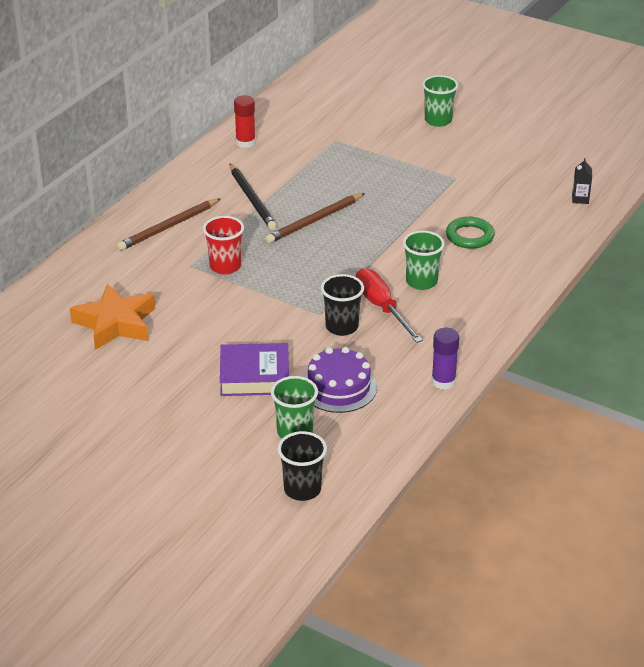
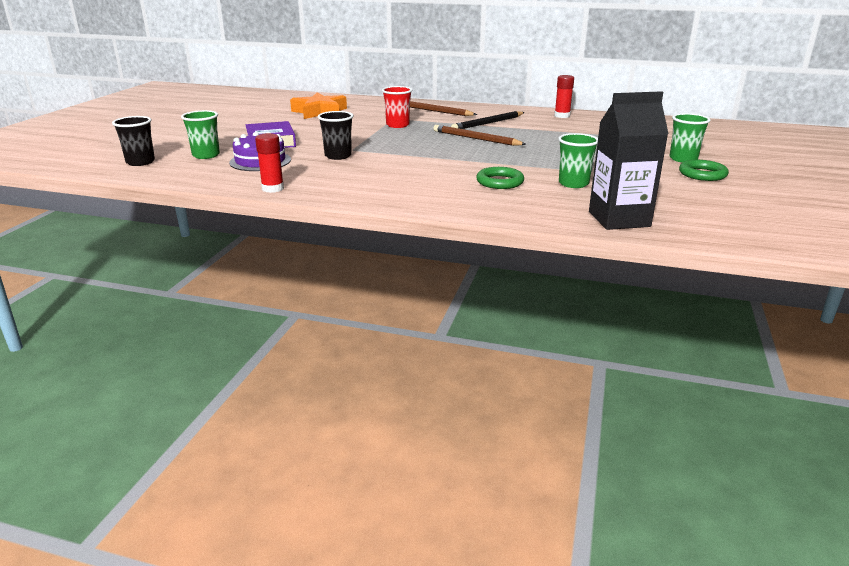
camera: 75 degrees right, 10 degrees down
red screwdriver [356,268,423,343] -> none
green cup [403,231,445,290] -> green cup moved to [558,133,598,188]
purple glue stick [432,328,459,390] -> red glue stick [255,133,284,193]
black carton [572,158,592,204] -> black carton [589,91,669,230], size x2.48
none -> green ring [679,160,729,181]

